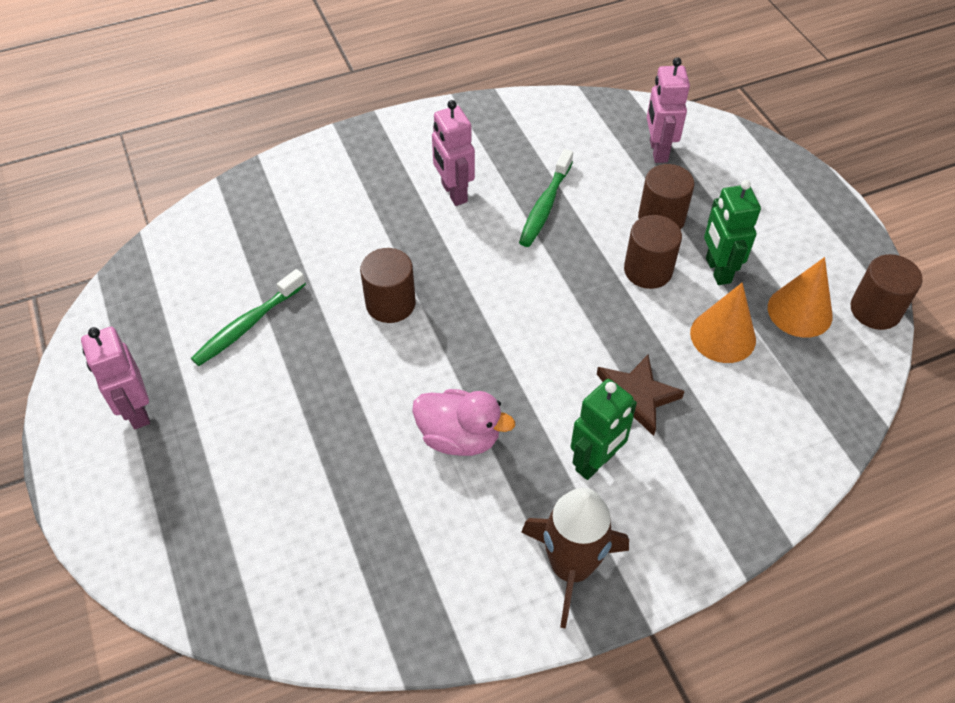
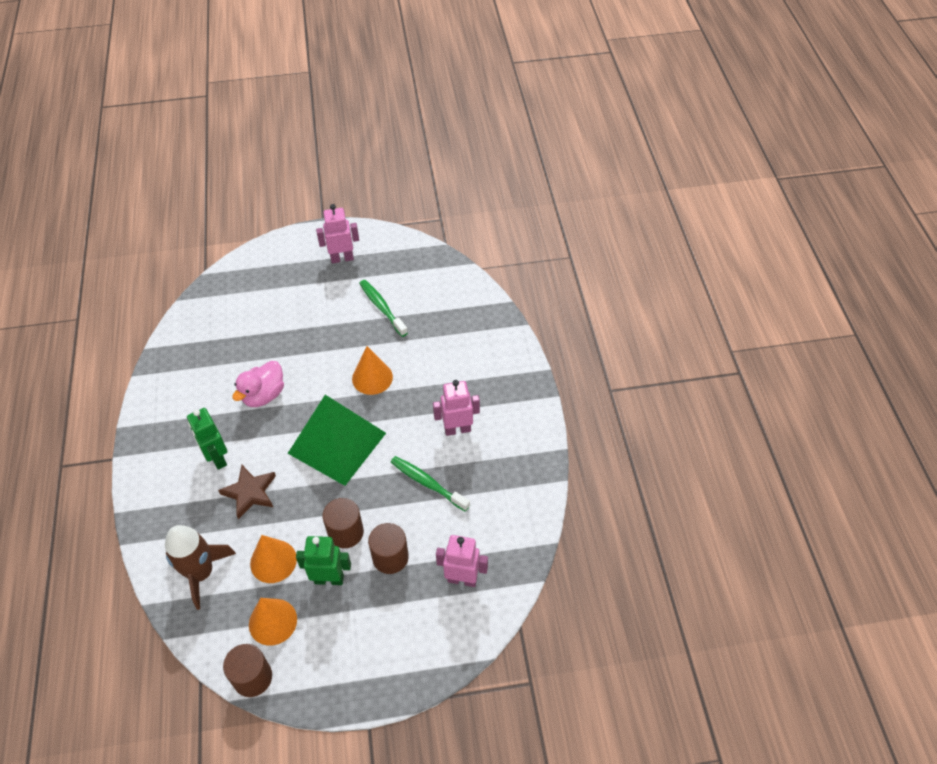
camera: 105 degrees right, 0 degrees up
brown cylinder [360,248,416,323] -> orange cone [352,346,393,395]
brown rocket [521,488,629,629] -> brown rocket moved to [165,525,236,610]
none -> green pyramid [288,395,386,486]

